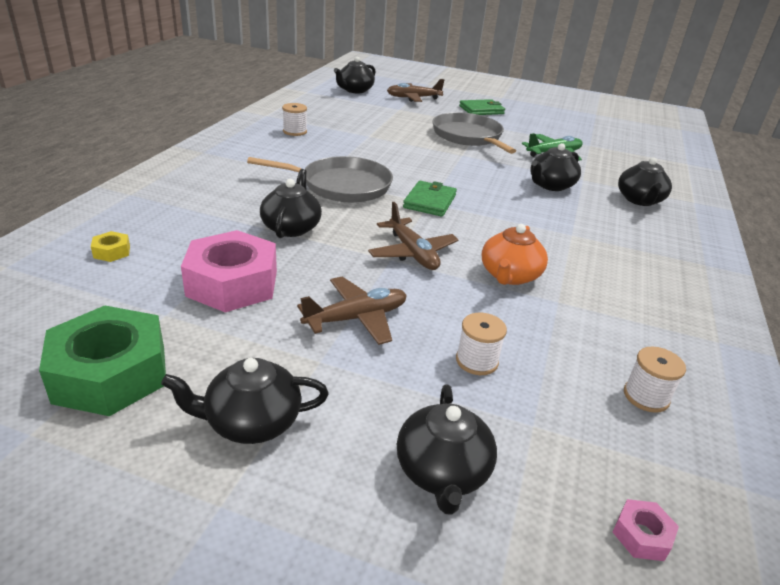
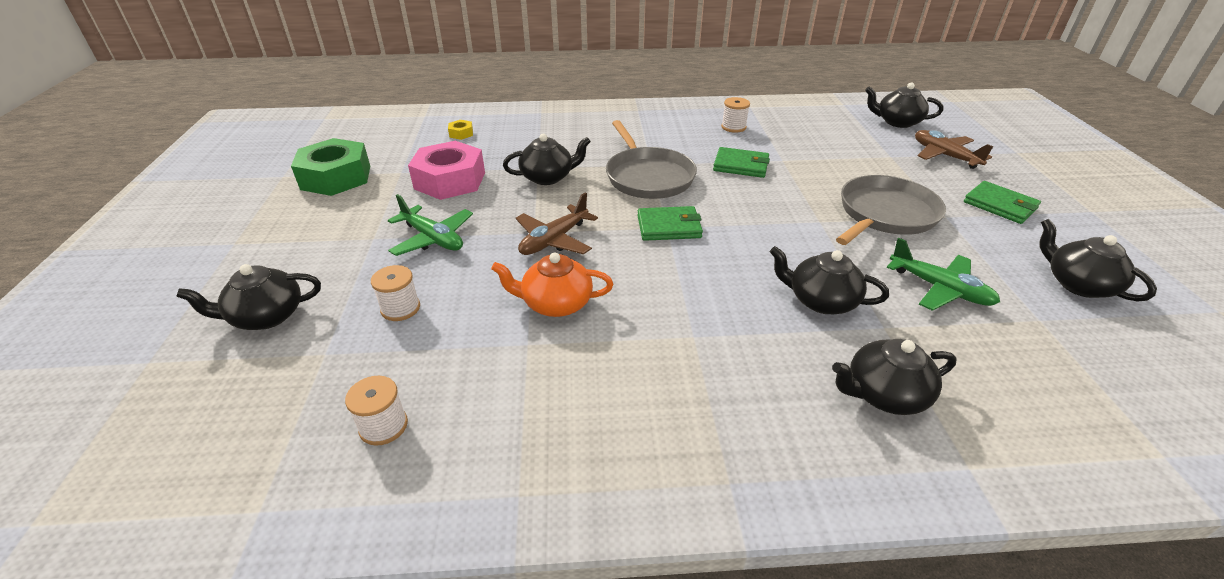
camera: 70 degrees right, 5 degrees up
black teapot [161,358,329,444] -> black teapot moved to [1040,219,1157,302]
brown plane [297,277,407,345] -> green plane [388,194,473,256]
pink nut [613,499,679,561] -> none
none -> green wallet [713,147,770,178]

